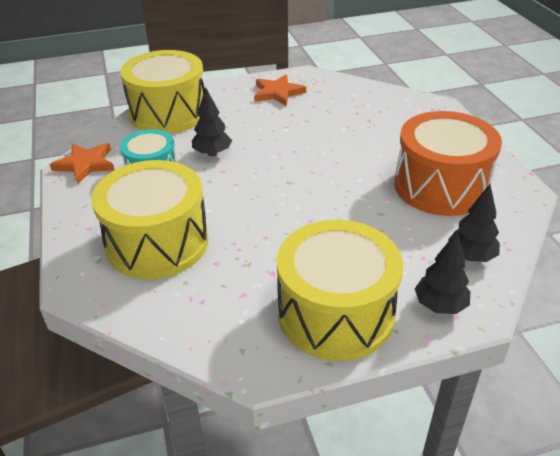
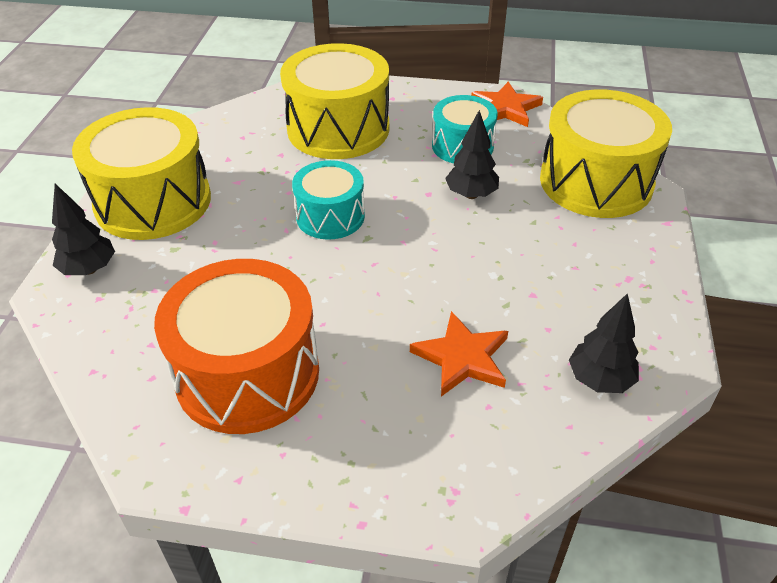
camera: 115 degrees right, 5 degrees up
orange star [254,74,306,106] -> orange star moved to [410,311,508,397]
black tree [448,184,500,262] -> black tree moved to [569,293,639,393]
none -> turquoise drum [292,160,365,240]

